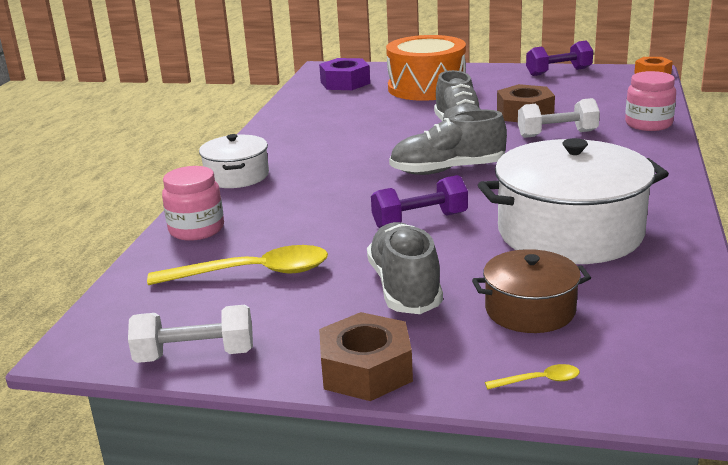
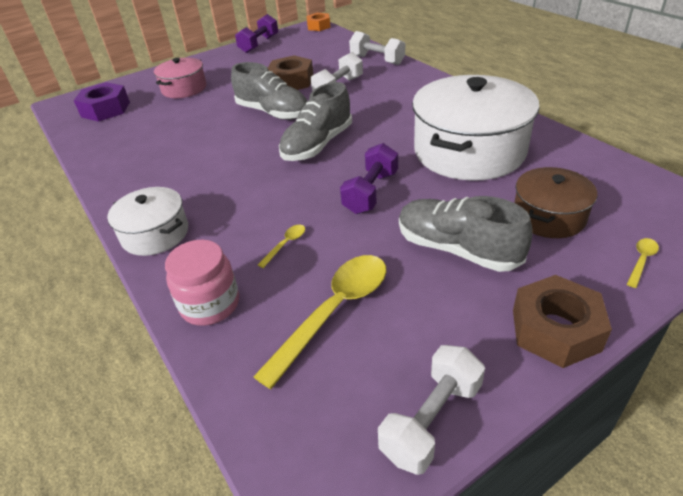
camera: 45 degrees left, 15 degrees up
orange drum [386,35,466,101] -> pink pot [154,58,207,98]
pink jar [625,71,676,131] -> white dumbbell [349,31,405,65]
none -> yellow spoon [258,225,305,268]

